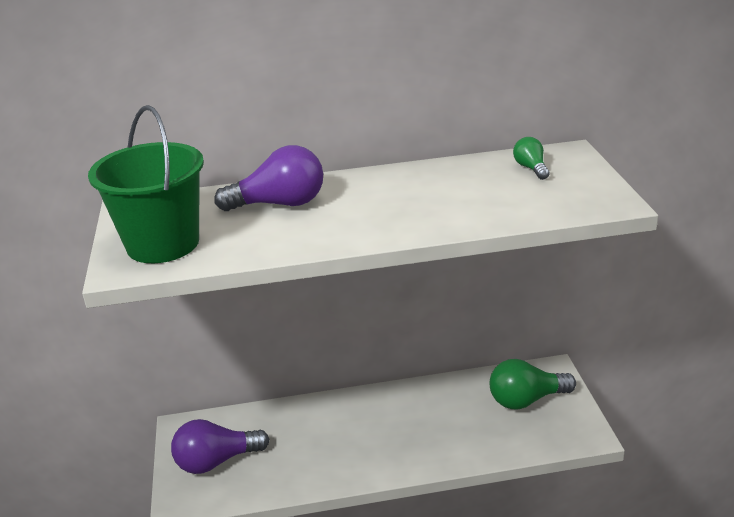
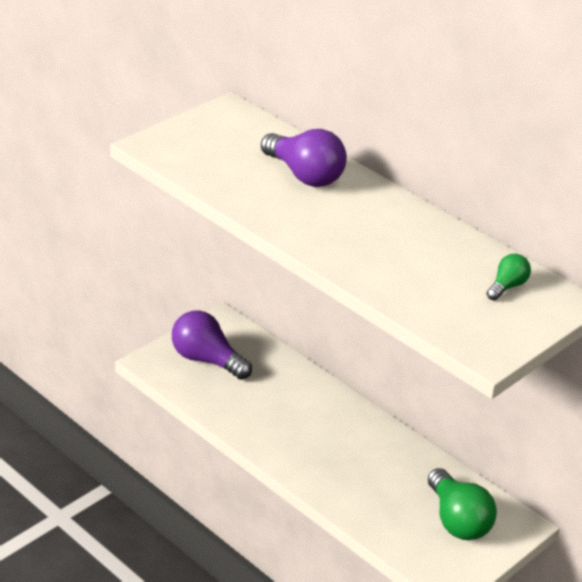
camera: 50 degrees right, 5 degrees up
green bucket [88,105,204,263] -> none
green light bulb [490,359,576,409] -> green light bulb turned 150 degrees counterclockwise [428,468,497,540]

